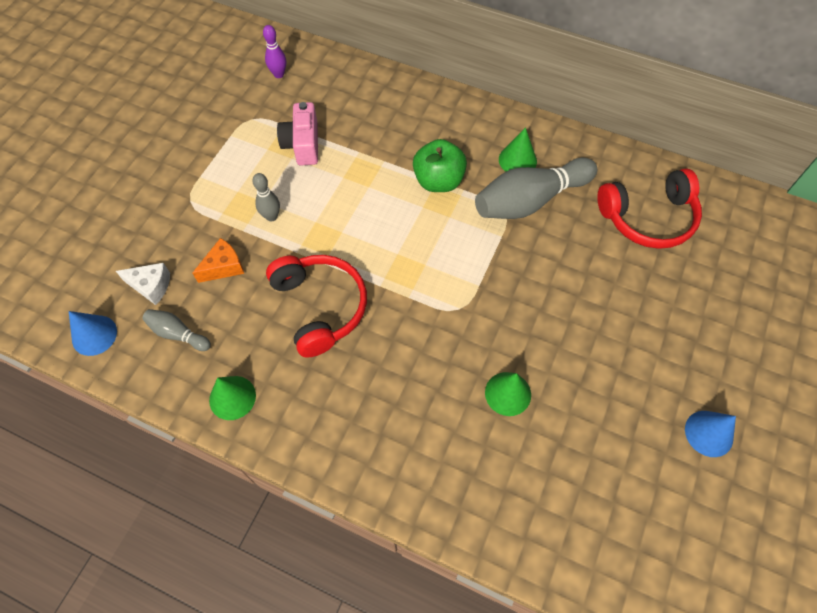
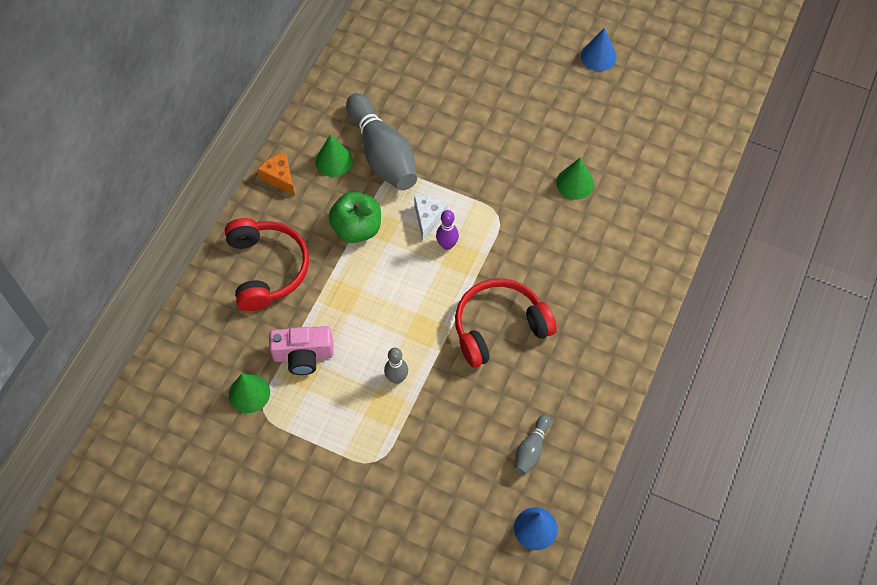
camera: 90 degrees left, 0 degrees up
white cheese [116,263,170,305] -> white cheese moved to [414,196,448,241]
orange cheese [193,238,244,283] -> orange cheese moved to [258,152,295,196]
green cone [209,376,256,420] -> green cone moved to [229,374,270,413]
purple bowling pin [263,25,286,78] -> purple bowling pin moved to [436,210,459,250]
red headphones [597,169,702,249] -> red headphones moved to [225,218,309,311]

